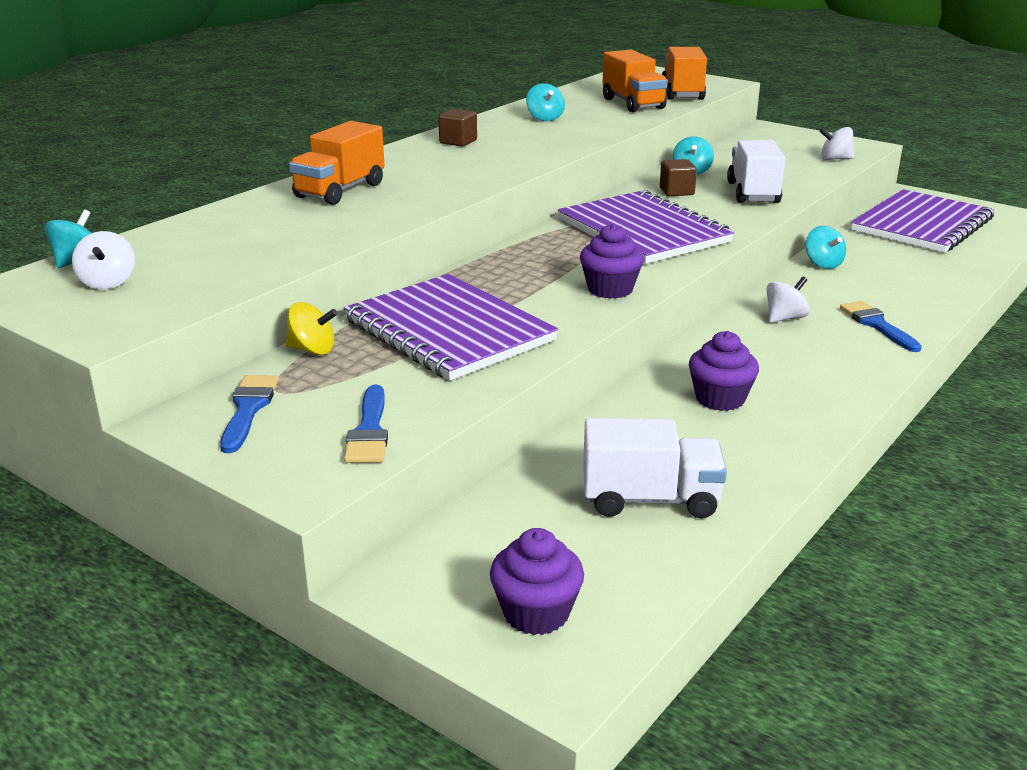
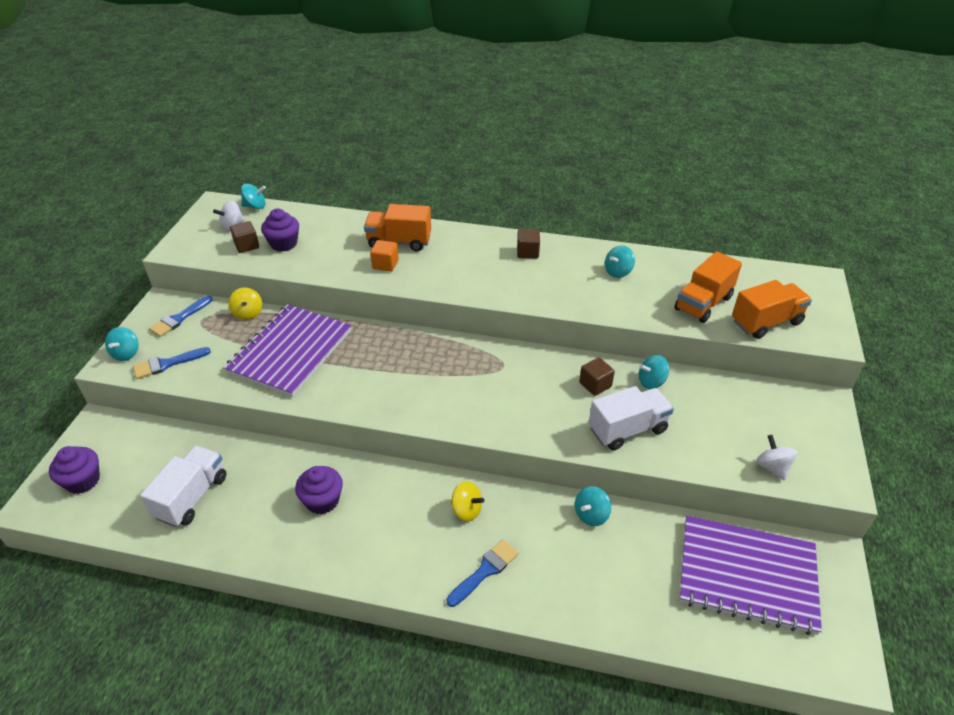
camera: 65 degrees right, 15 degrees up
blue brush [220,375,279,453] -> blue brush turned 150 degrees clockwise [149,296,212,337]
purple notebook [558,190,734,264] -> none
purple cupcake [580,223,644,299] -> purple cupcake moved to [261,209,299,252]
white truck [583,418,727,518] -> white truck turned 135 degrees counterclockwise [140,446,227,527]
white spinning top [766,277,810,323] -> yellow spinning top [451,481,484,521]
none -> turquoise spinning top [105,327,139,361]
none -> brown cube [230,221,259,253]
none -> orange cube [370,240,399,272]

